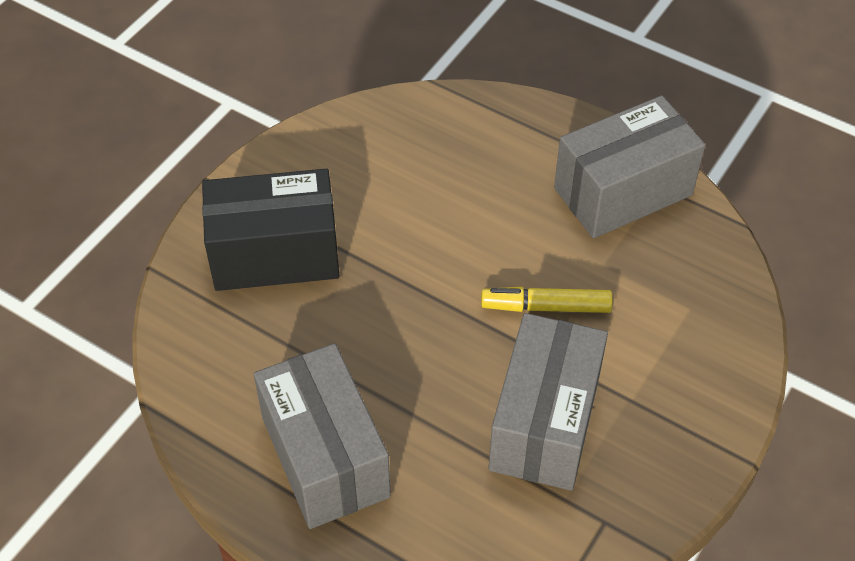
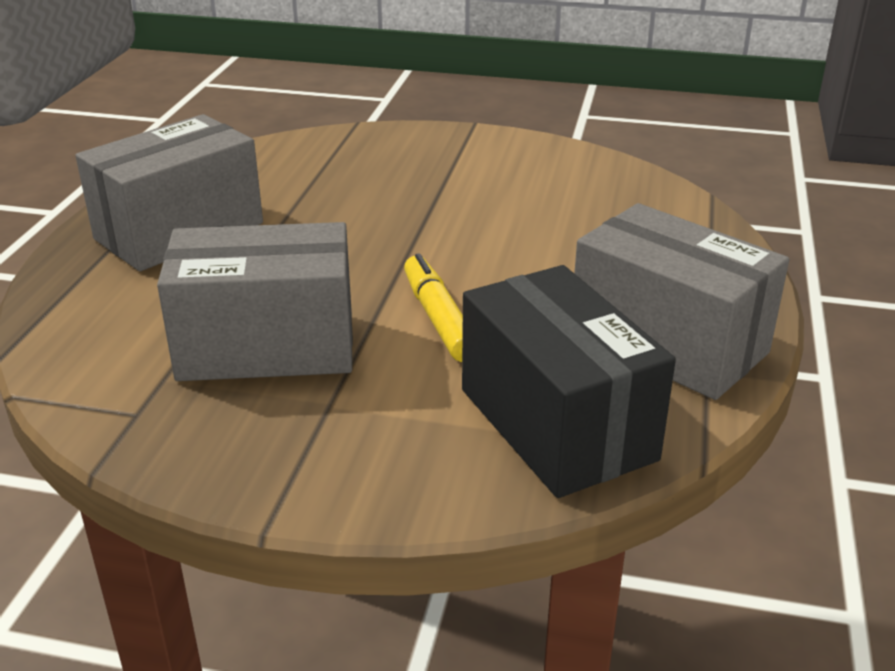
camera: 70 degrees right, 20 degrees down
black box [202,169,339,291] -> black box moved to [462,265,676,498]

